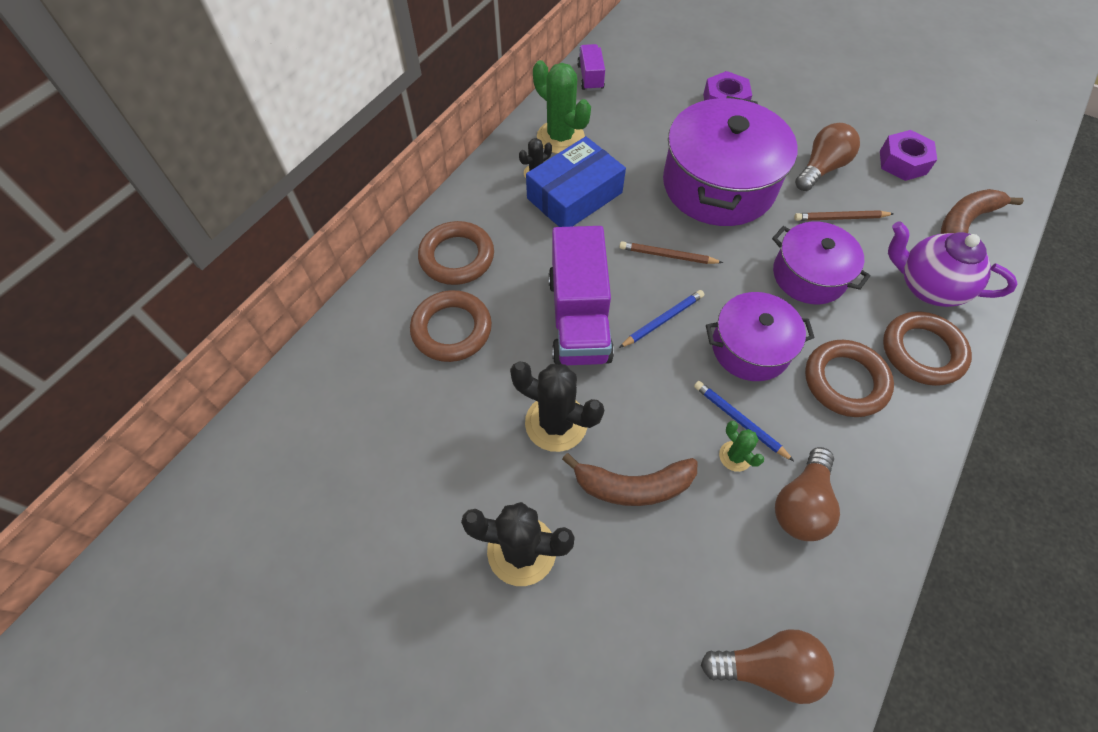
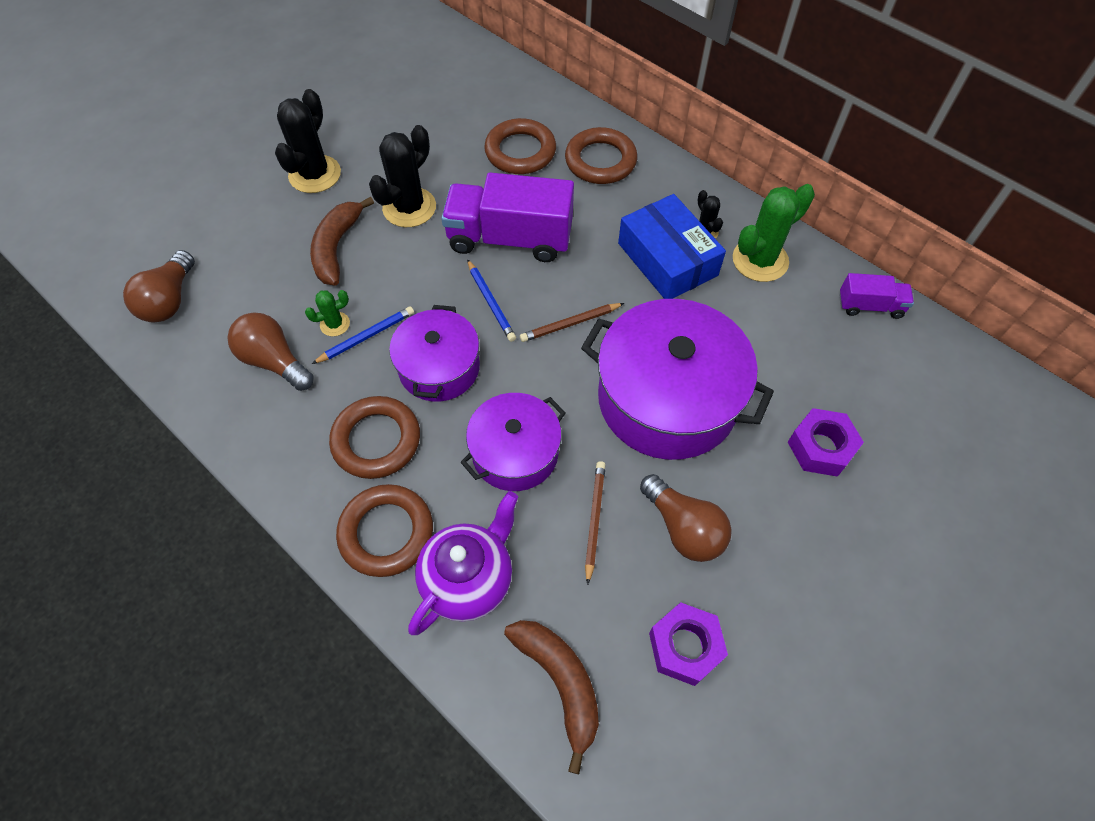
camera: 100 degrees right, 0 degrees up
brown pencil [619,241,723,264] -> brown pencil turned 135 degrees counterclockwise [520,303,624,342]

